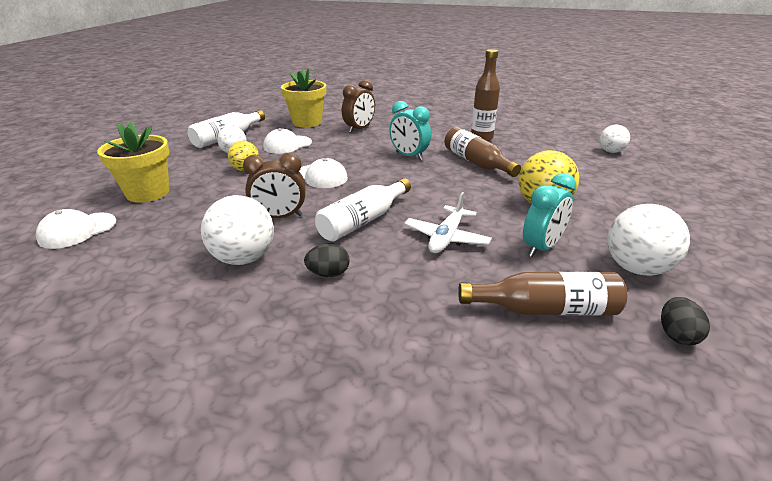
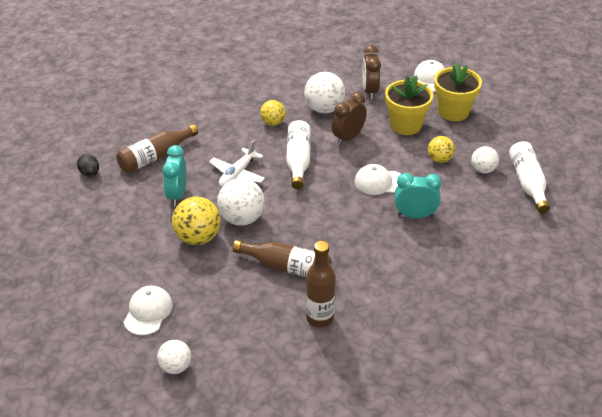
camera: 140 degrees right, 10 degrees up
white cap [263,128,312,154] -> white cap moved to [124,286,173,335]
yellow flower pot [281,68,326,127] -> yellow flower pot moved to [385,75,433,135]
black egg [304,244,350,277] -> yellow ball [260,100,286,126]
brown clock [342,80,375,133] -> brown clock moved to [362,45,381,99]
turquoise clock [389,101,431,160] -> turquoise clock moved to [394,173,441,218]
white plane [404,192,492,253] -> white plane turned 135 degrees counterclockwise [209,140,265,187]
white ball [607,204,690,276] -> white ball moved to [217,178,265,226]

